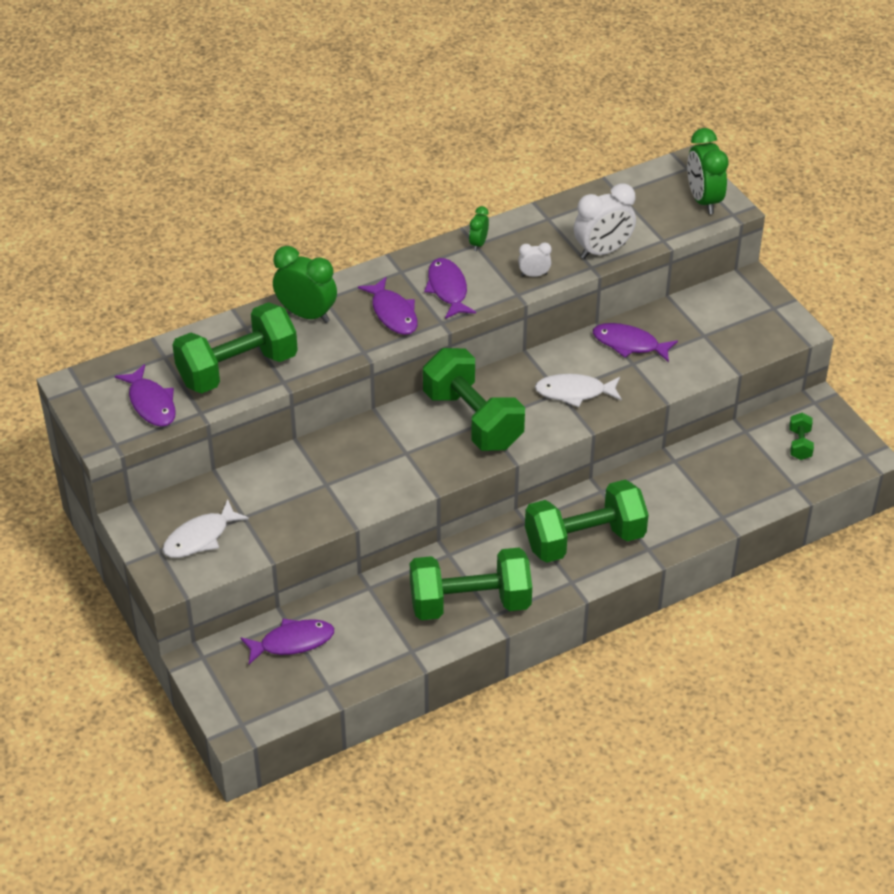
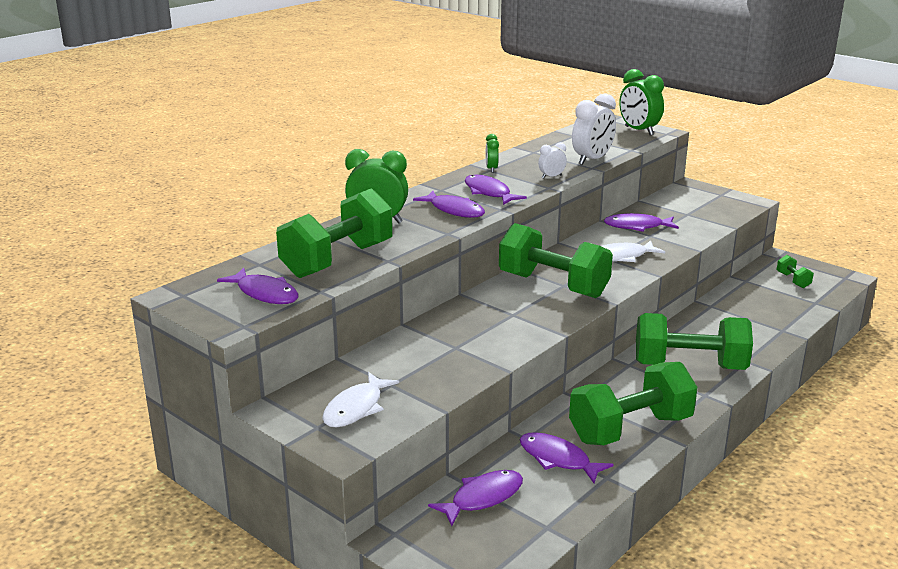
camera: 20 degrees left, 20 degrees down
green dumbbell [525,480,649,563] -> green dumbbell turned 45 degrees clockwise [636,313,753,370]
none -> purple fish [520,432,614,483]

